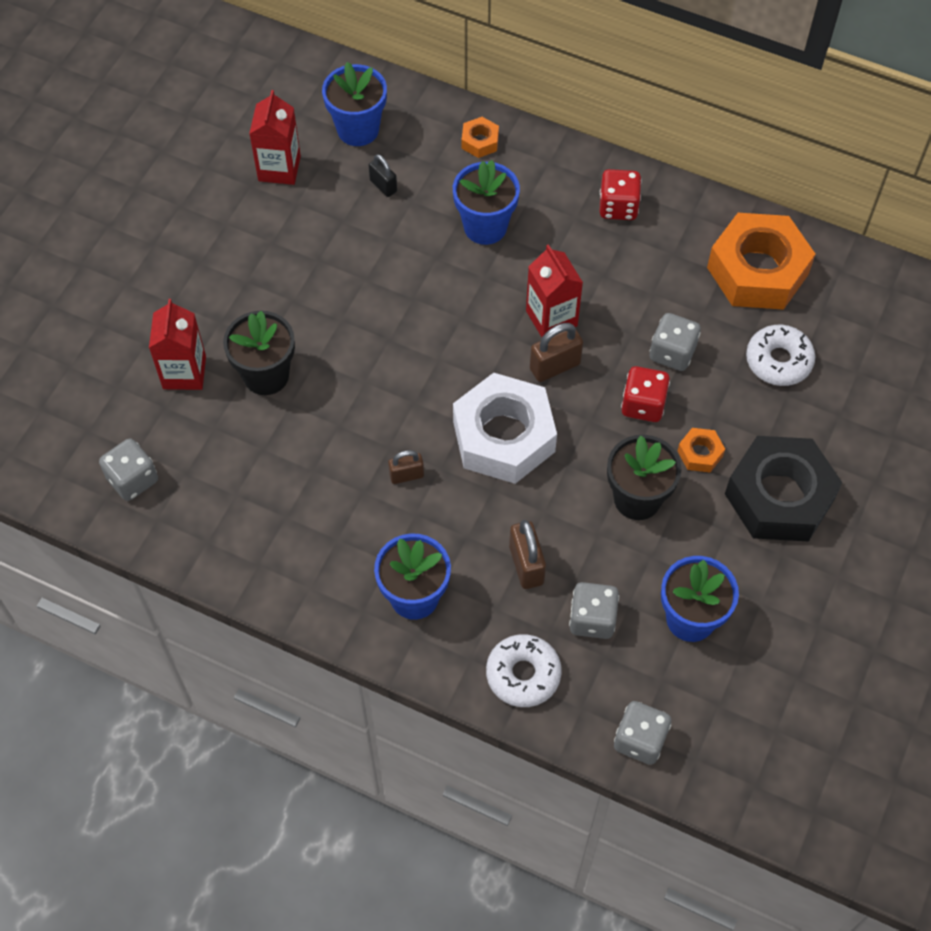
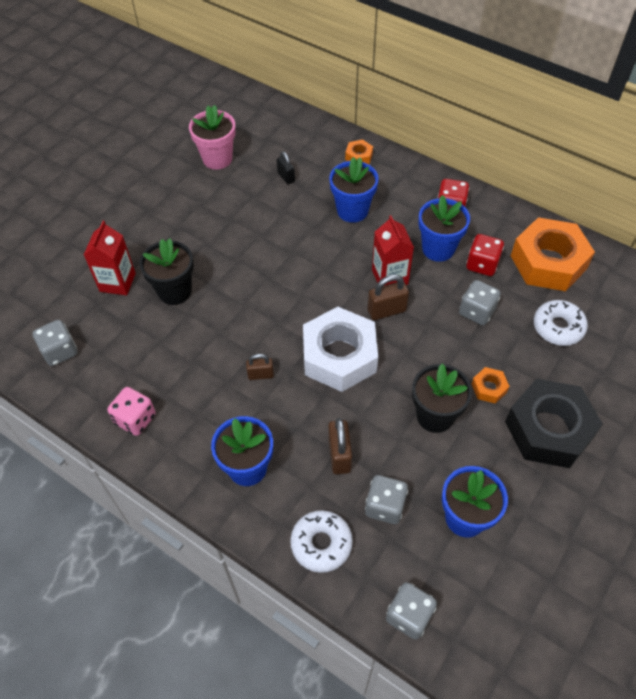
camera: 10 degrees right, 5 degrees down
red carton [249,90,301,185] -> pink flower pot [189,105,236,170]
blue flower pot [322,62,387,146] -> blue flower pot moved to [418,195,470,262]
red dice [621,366,670,422] -> red dice moved to [466,234,504,276]
none -> pink dice [107,387,156,436]

